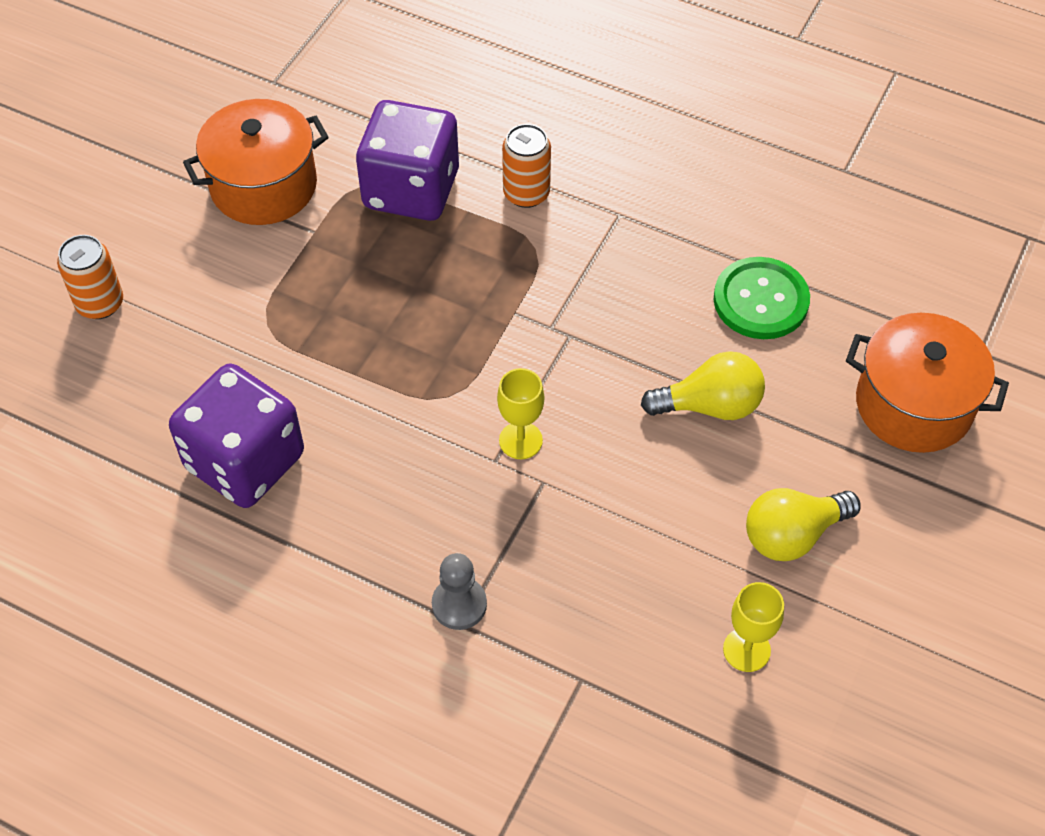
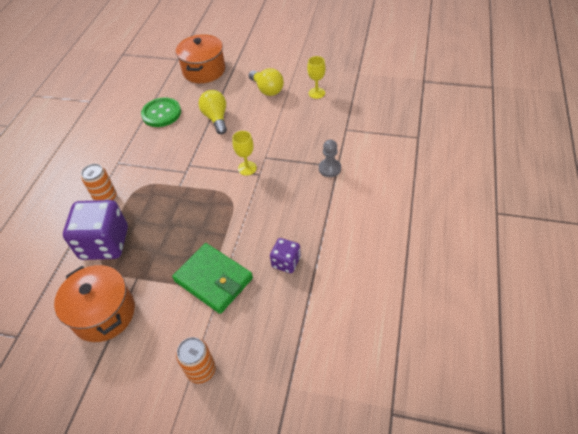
camera: 100 degrees left, 5 degrees down
purple dice [169,364,304,508] -> purple dice [270,238,301,273], size x0.52
none -> green wallet [172,243,253,314]

